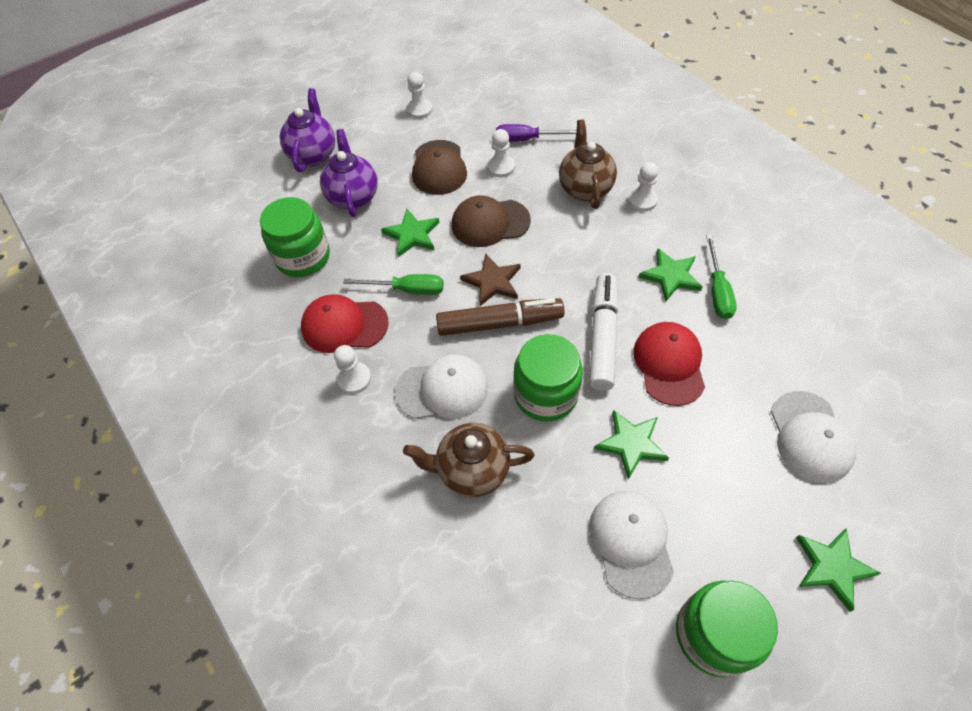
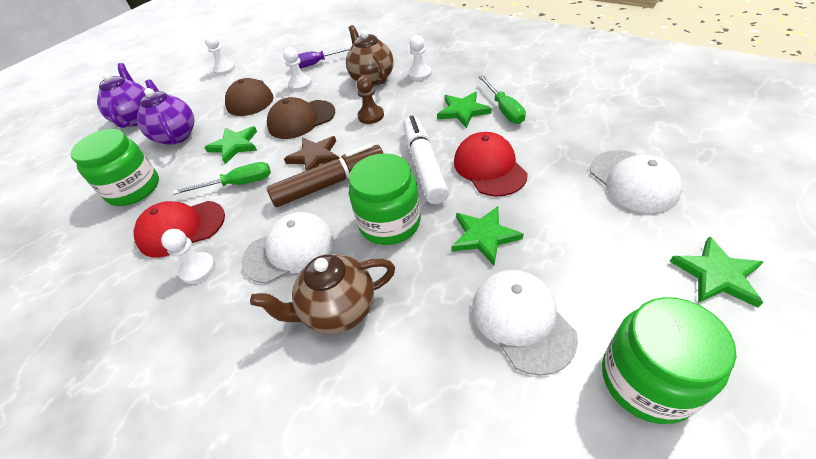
camera: 15 degrees left, 10 degrees down
none -> brown pawn [356,76,384,124]

